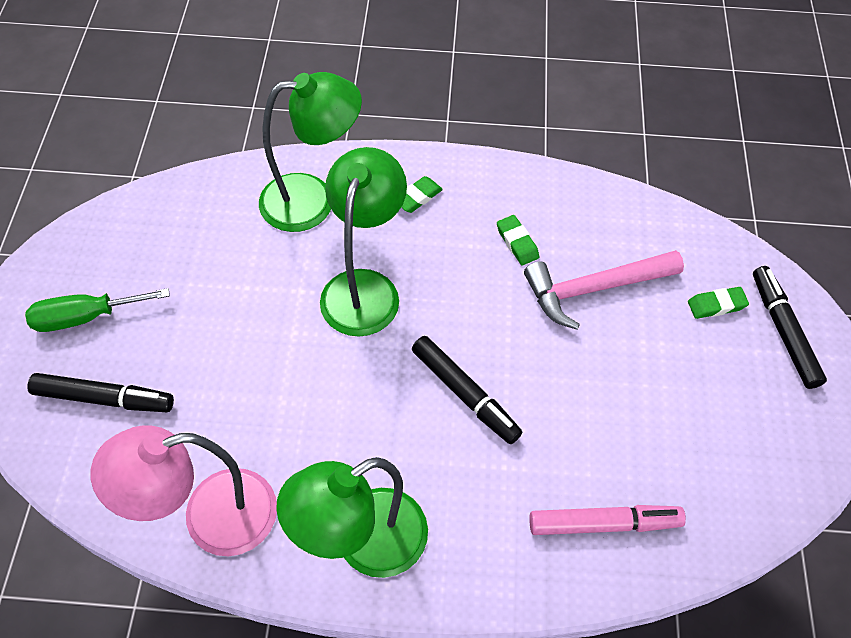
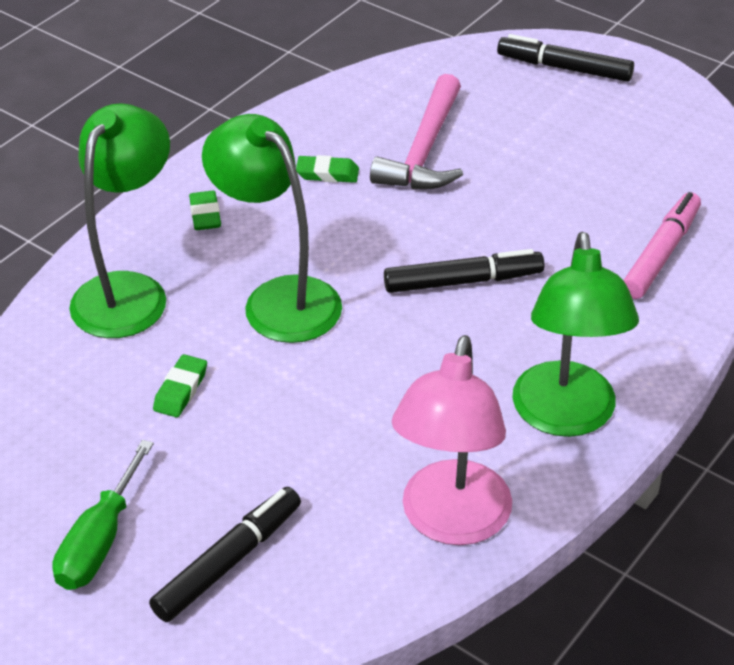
camera: 55 degrees left, 15 degrees down
green eraser [688,287,749,319] -> green eraser moved to [153,354,207,417]

